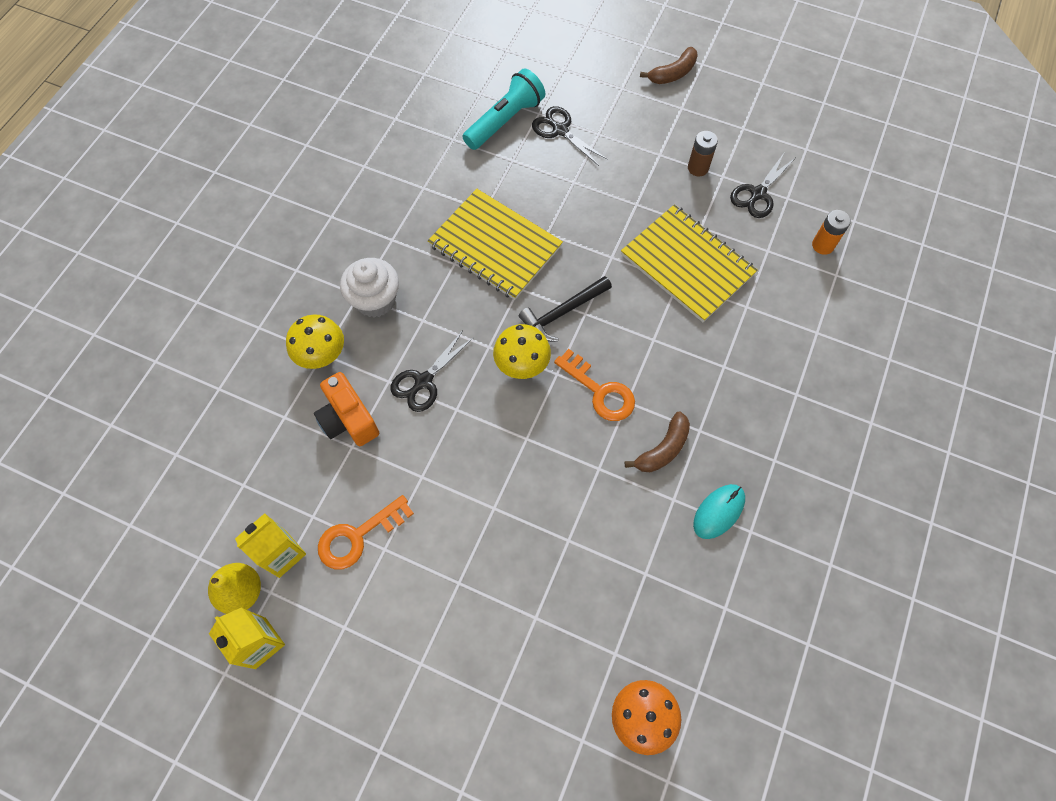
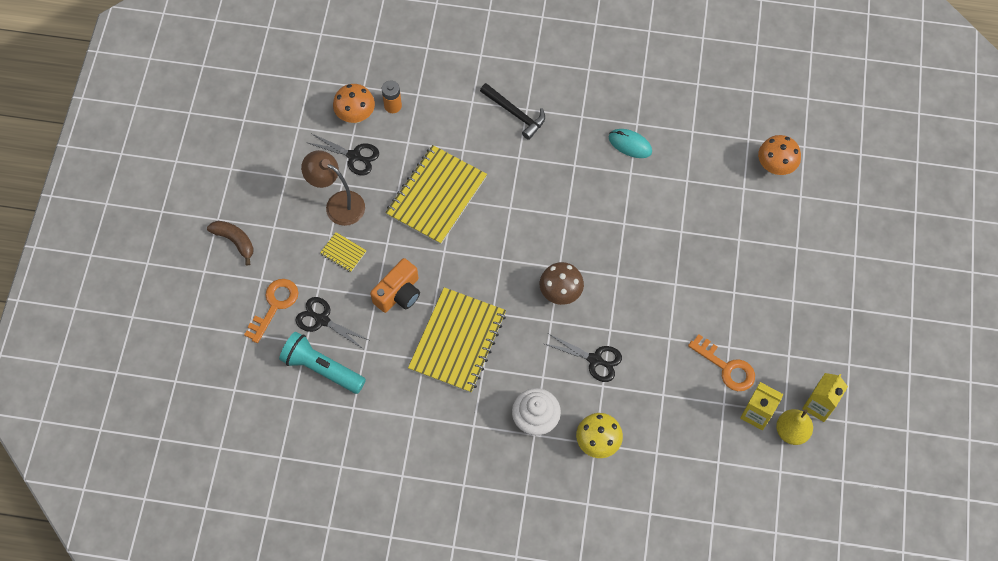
camera: 105 degrees left, 0 degrees up
orange camera [314,372,379,446] -> orange camera moved to [370,258,420,313]
yellow mushroom [493,324,551,379] -> brown mushroom [540,262,584,305]
black hammer [519,276,612,342] -> black hammer moved to [480,83,545,140]
black scissors [532,106,608,166] -> black scissors turned 90 degrees clockwise [296,297,371,349]
orange key [554,349,635,421] -> orange key moved to [244,279,298,343]
brown banana [625,411,690,472] -> none
brown battery [688,131,718,176] -> brown lamp [301,150,365,226]
none -> yellow notebook [320,232,367,272]
none -> orange mushroom [333,84,375,123]

